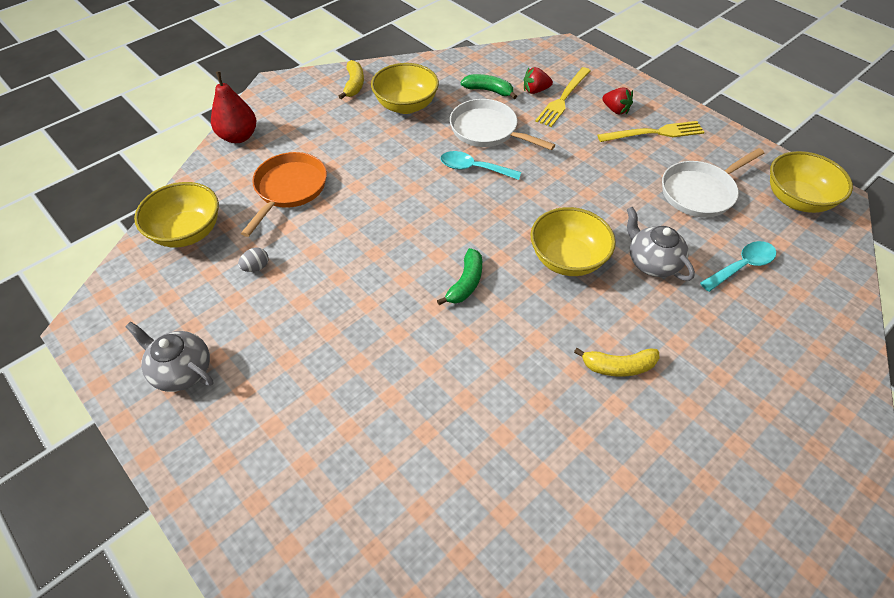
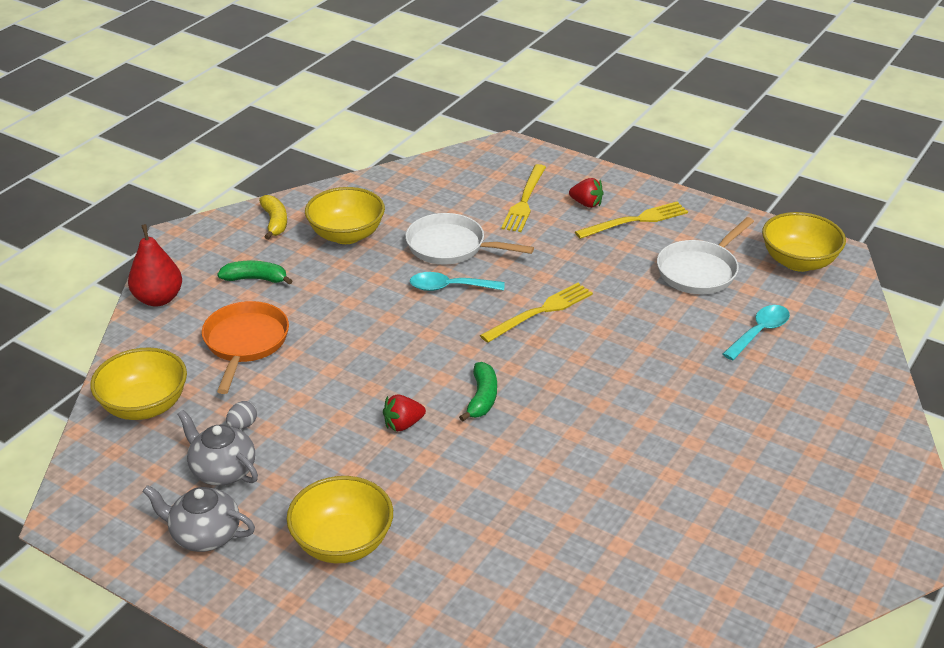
camera: 15 degrees left, 15 degrees down
green banana [461,74,517,99] -> green banana moved to [217,261,292,285]
red strawberry [524,67,553,94] -> red strawberry moved to [383,394,426,432]
yellow bowl [530,207,616,276] -> yellow bowl moved to [287,476,393,563]
yellow banana [574,348,660,377] -> none
grey teapot [627,207,695,281] -> grey teapot moved to [178,410,258,486]
none -> yellow fork [480,283,593,343]

